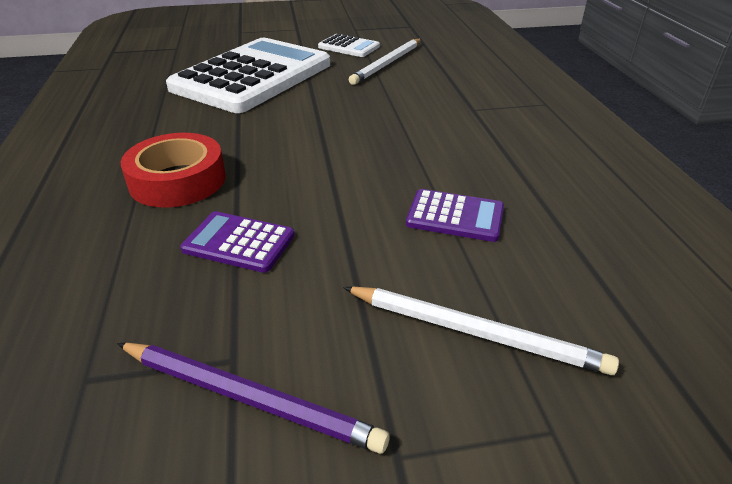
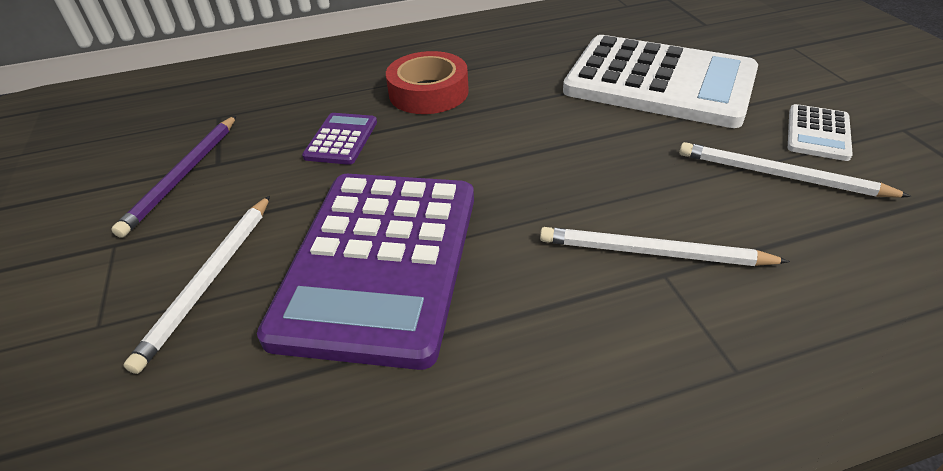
camera: 85 degrees right, 5 degrees up
purple calculator [406,189,504,242] -> purple calculator [257,174,474,370], size x2.40
none -> white pencil [540,227,790,266]

